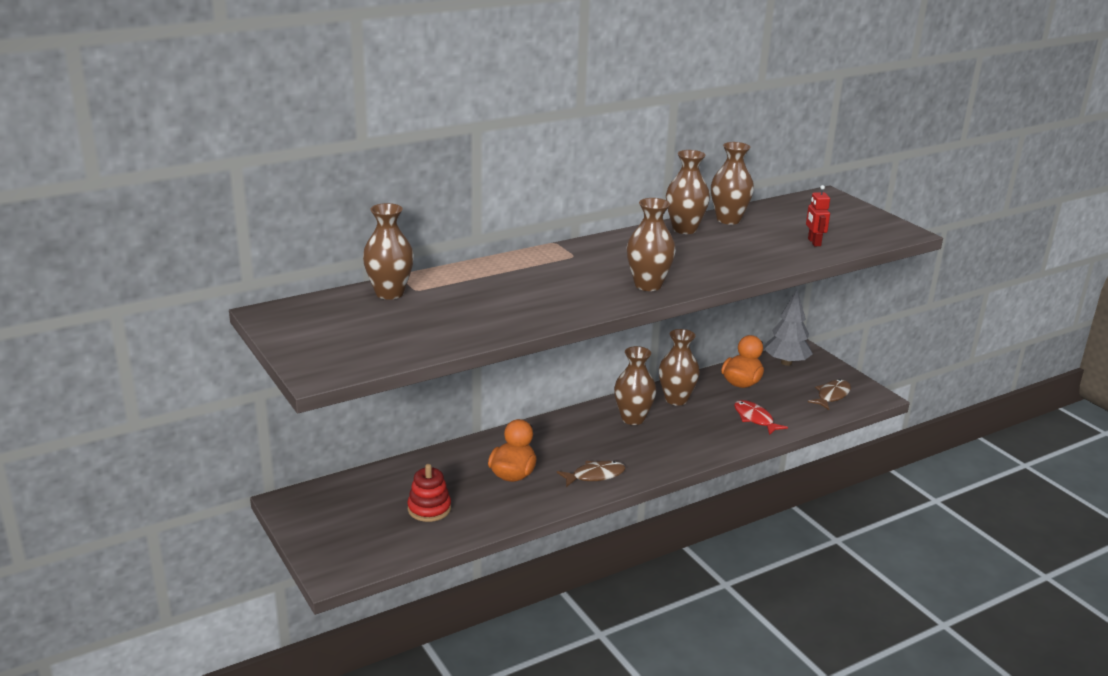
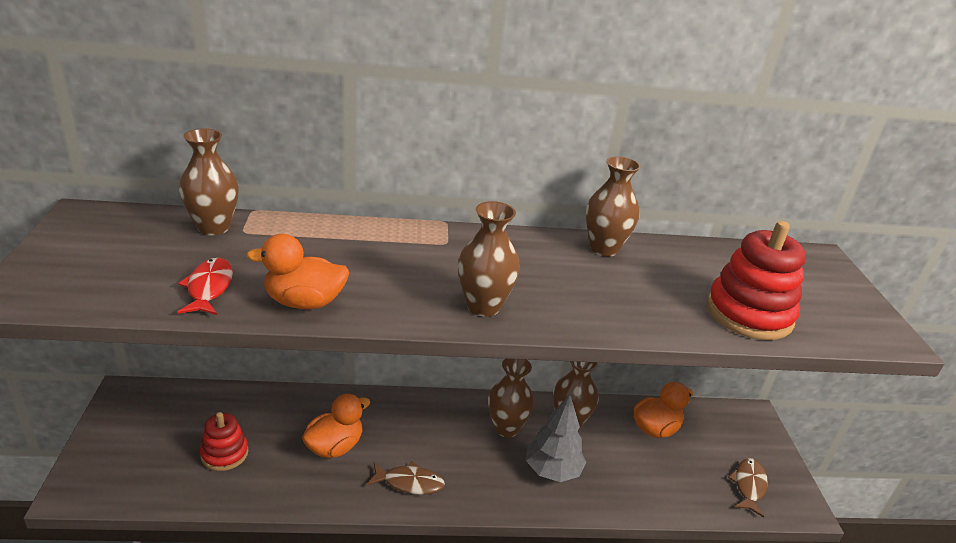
camera: 25 degrees right, 5 degrees up
brown vase [711,142,754,225] -> none
red fish [734,400,788,435] -> red fish moved to [177,258,233,315]
grey tree [764,289,813,366] -> grey tree moved to [526,394,587,482]
red robot [806,185,830,246] -> red stacking toy [707,221,806,340]
brown fish [808,379,851,410] -> brown fish turned 45 degrees counterclockwise [728,458,768,518]
none -> orange duck [246,234,349,309]

